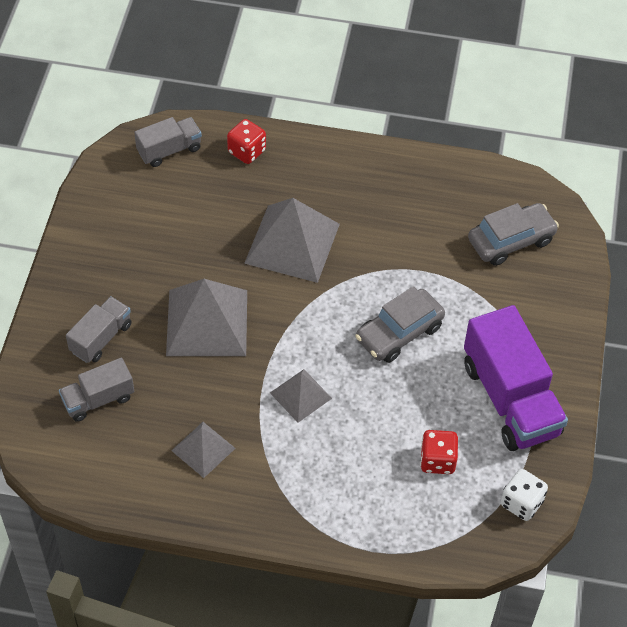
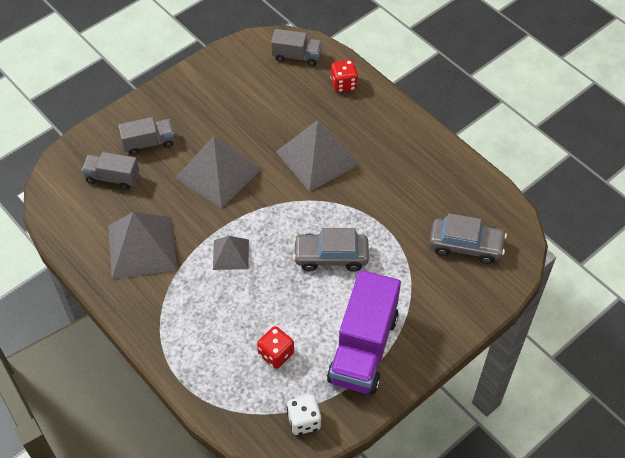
camera: 40 degrees right, 0 degrees up
grey pyramid [171,422,235,478] -> grey pyramid [108,212,177,279], size x1.83

